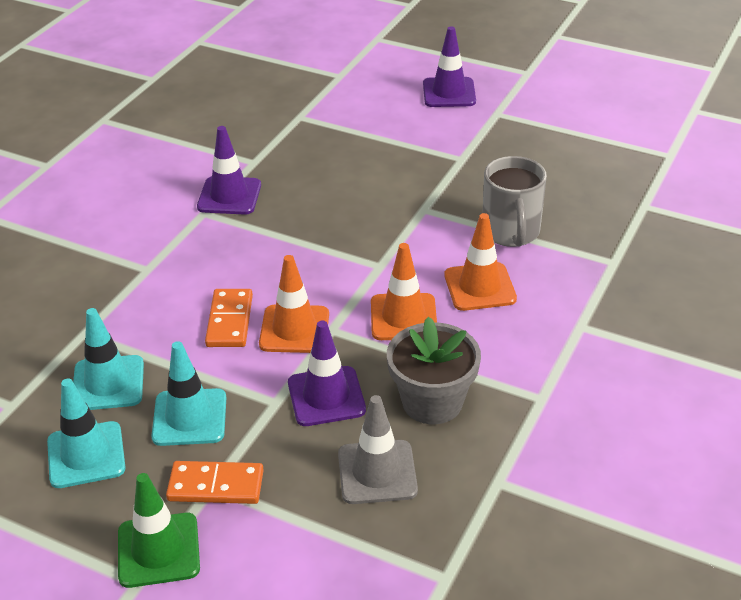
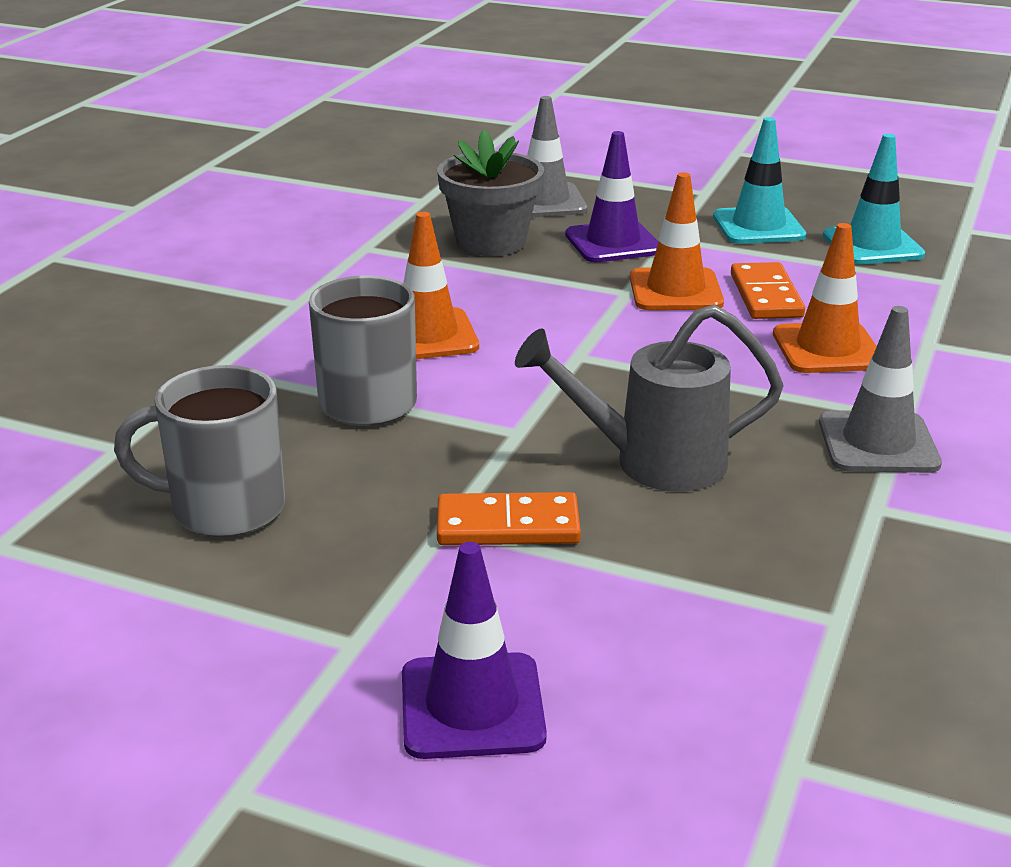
camera: 175 degrees right, 10 degrees down
turquoise traffic cone [47,379,126,488] -> none
green traffic cone [118,473,200,588] -> none
orange domino [166,461,264,504] -> orange domino moved to [437,492,581,545]
purple traffic cone [197,126,261,215] -> grey traffic cone [819,306,942,473]
orange traffic cone [371,243,437,340] -> orange traffic cone moved to [773,223,877,373]
none -> grey mug [114,365,285,537]
none -> grey watering can [515,304,784,492]

